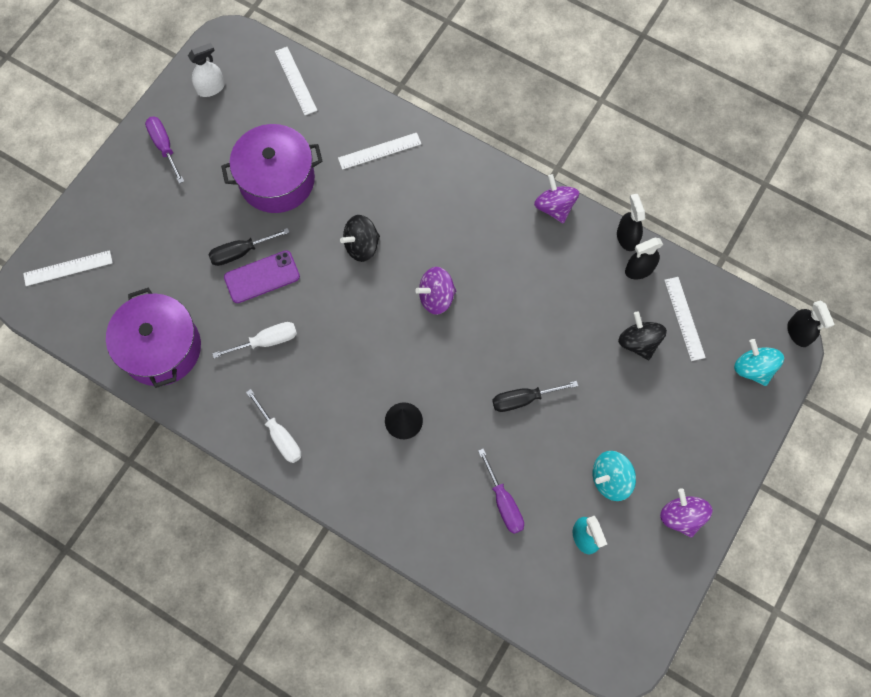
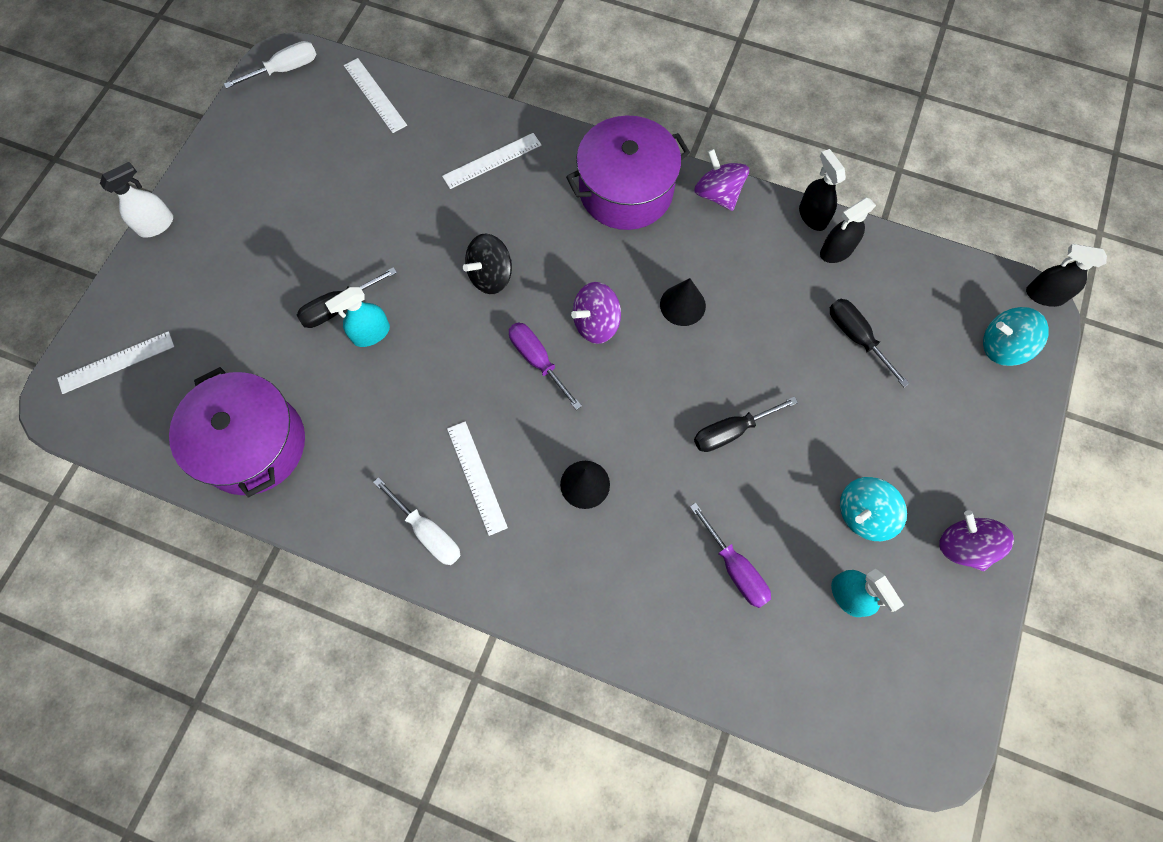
camera: 10 degrees left, 0 degrees up
purple screwdriver [145,117,184,184] -> purple screwdriver moved to [509,322,582,410]
white spray bottle [188,43,225,97] -> white spray bottle moved to [100,162,173,238]
white screwdriver [212,322,297,358] -> white screwdriver moved to [224,41,317,89]
purple pot [221,124,323,213] -> purple pot moved to [566,115,690,230]
purple phone [224,250,300,303] -> turquoise spray bottle [325,287,390,347]
black spinning top [618,312,667,360] -> black screwdriver [830,299,910,387]
white ruler [664,277,706,361] -> white ruler moved to [447,422,508,536]
turquoise spinning top [734,339,784,386] -> turquoise spinning top turned 45 degrees counterclockwise [983,307,1049,366]
black spray bottle [787,300,835,347] -> black spray bottle turned 135 degrees clockwise [1026,244,1107,307]
none -> black cone [660,278,706,326]

